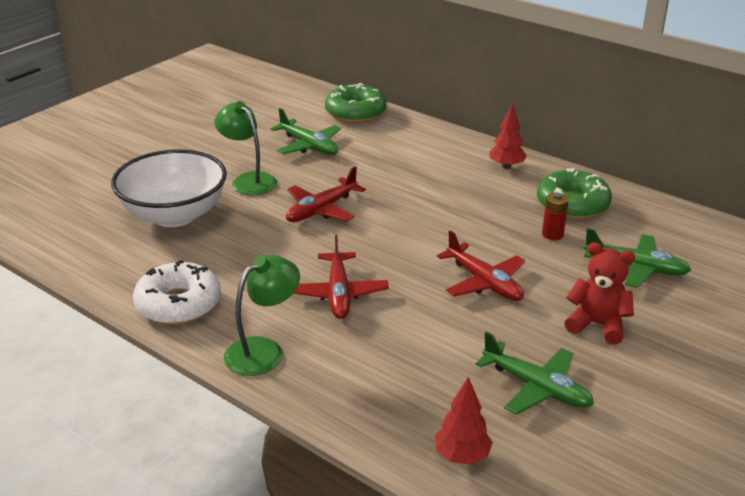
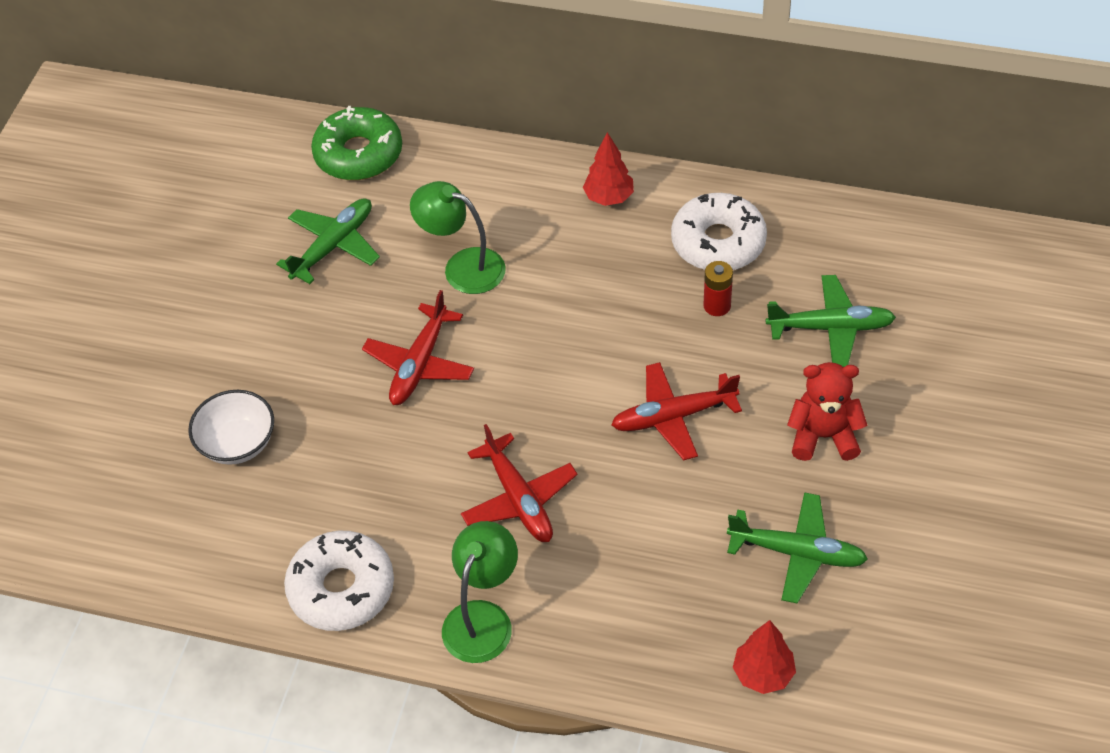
camera: 20 degrees left, 20 degrees up
white bowl [111,149,227,227] -> white bowl [188,390,274,465], size x0.56
green lamp [215,101,277,195] -> green lamp moved to [410,181,506,294]
green plane [271,108,341,155] -> green plane turned 75 degrees counterclockwise [276,198,380,284]
red plane [437,230,525,301] -> red plane turned 135 degrees clockwise [611,362,742,461]
green donut [537,168,612,219] -> white donut [671,193,767,270]

